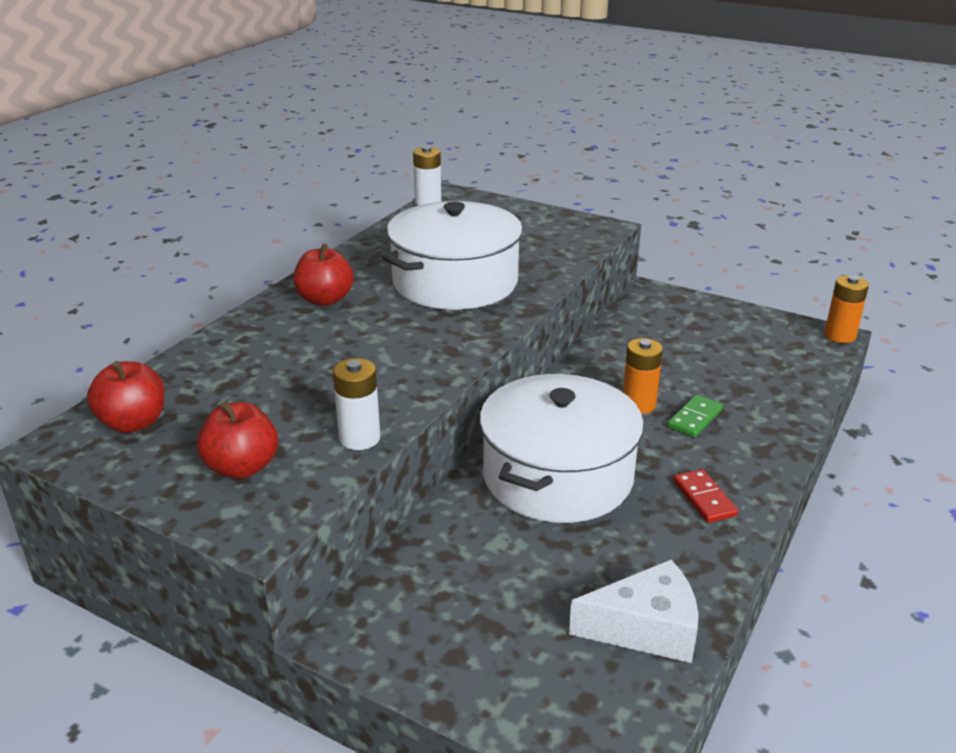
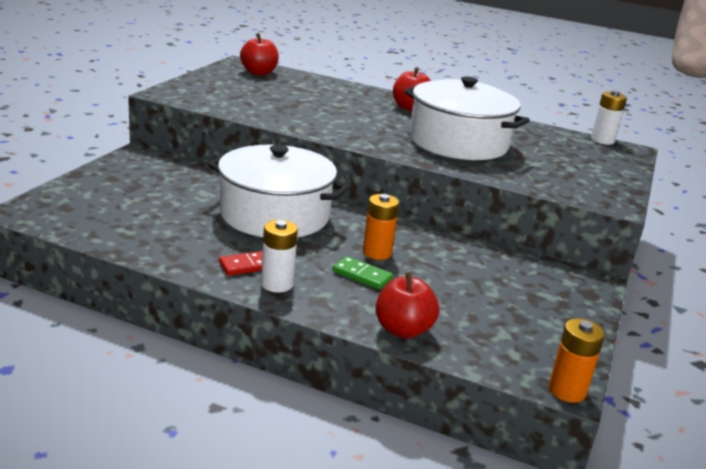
camera: 80 degrees right, 5 degrees down
red apple [197,401,278,479] -> red apple moved to [375,272,439,339]
white battery [333,358,380,450] -> white battery moved to [261,220,298,293]
white cheese [569,560,698,663] -> none

